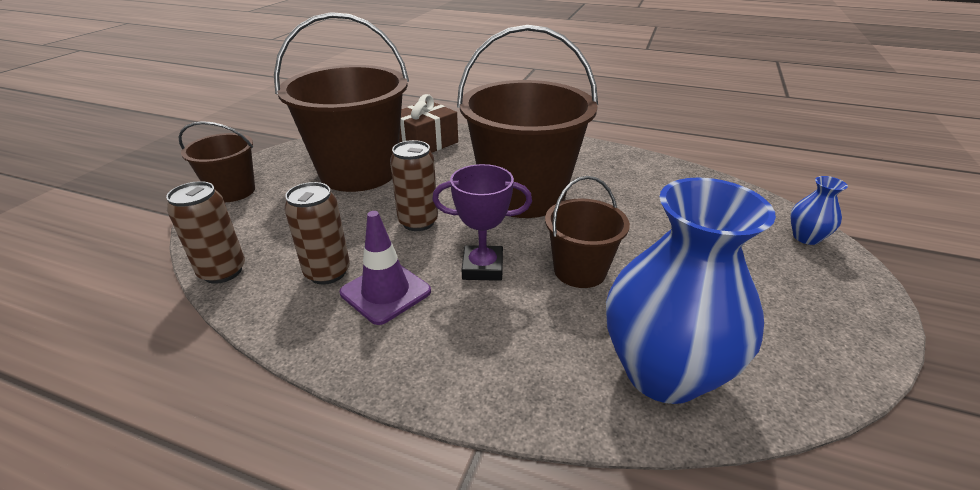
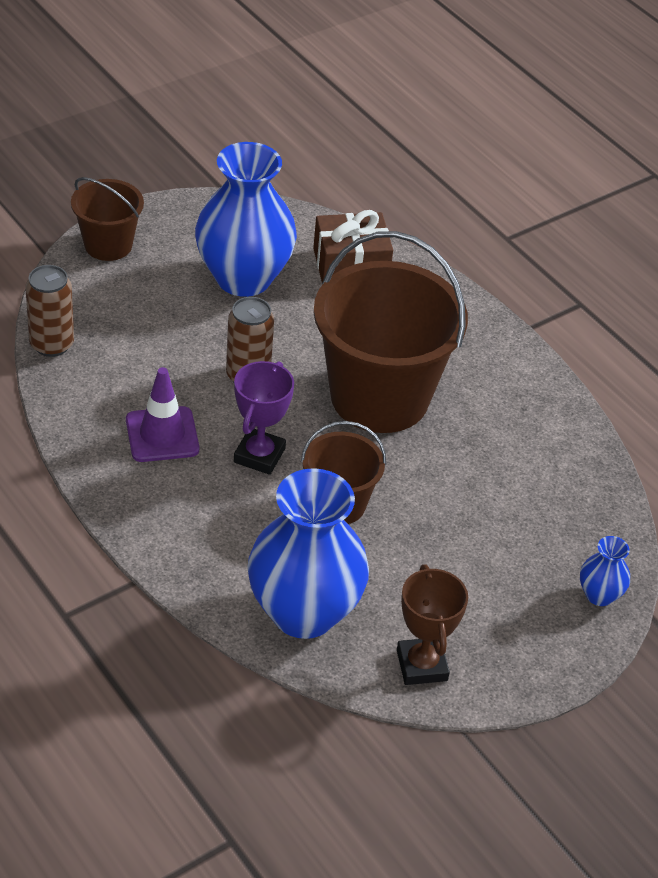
camera: 30 degrees right, 10 degrees up
brown bucket [274,12,409,192] -> blue vase [195,142,297,297]
brown can [284,182,350,285] -> none
purple trophy [432,164,532,281] -> purple trophy turned 75 degrees clockwise [234,361,294,475]
none -> brown trophy [397,564,468,685]

